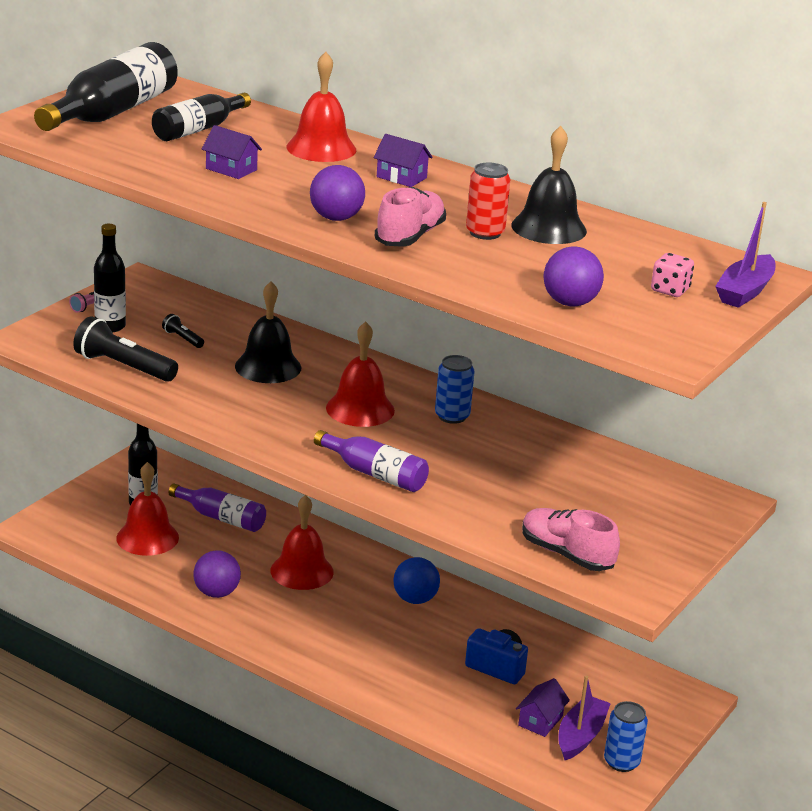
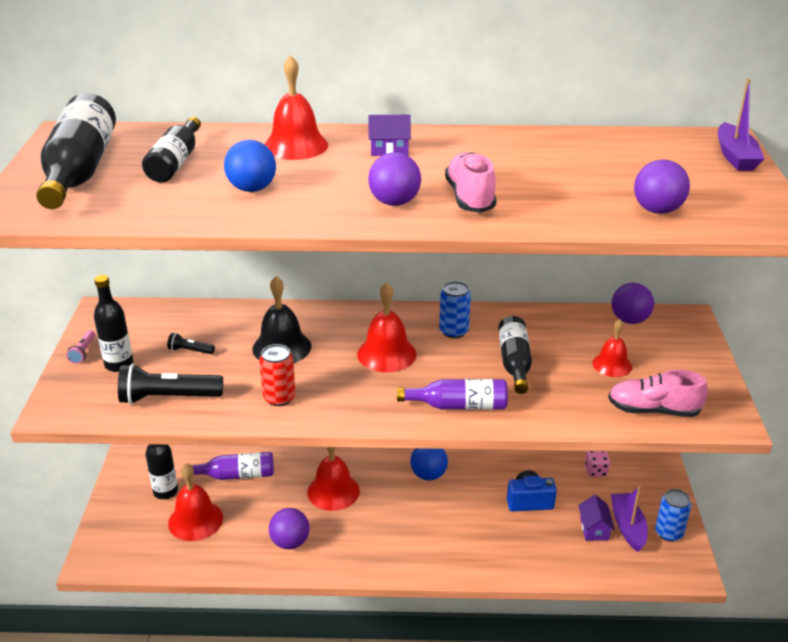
camera: 30 degrees left, 5 degrees up
purple house [202,125,262,179] -> blue ball [224,140,276,192]
red can [466,163,511,240] -> red can moved to [259,344,296,406]
black bell [511,126,587,244] -> none
pink dice [651,253,694,297] -> pink dice moved to [584,451,610,477]
none -> black bottle [498,316,532,394]
none -> red bell [592,319,632,377]
none -> purple ball [612,283,654,324]

